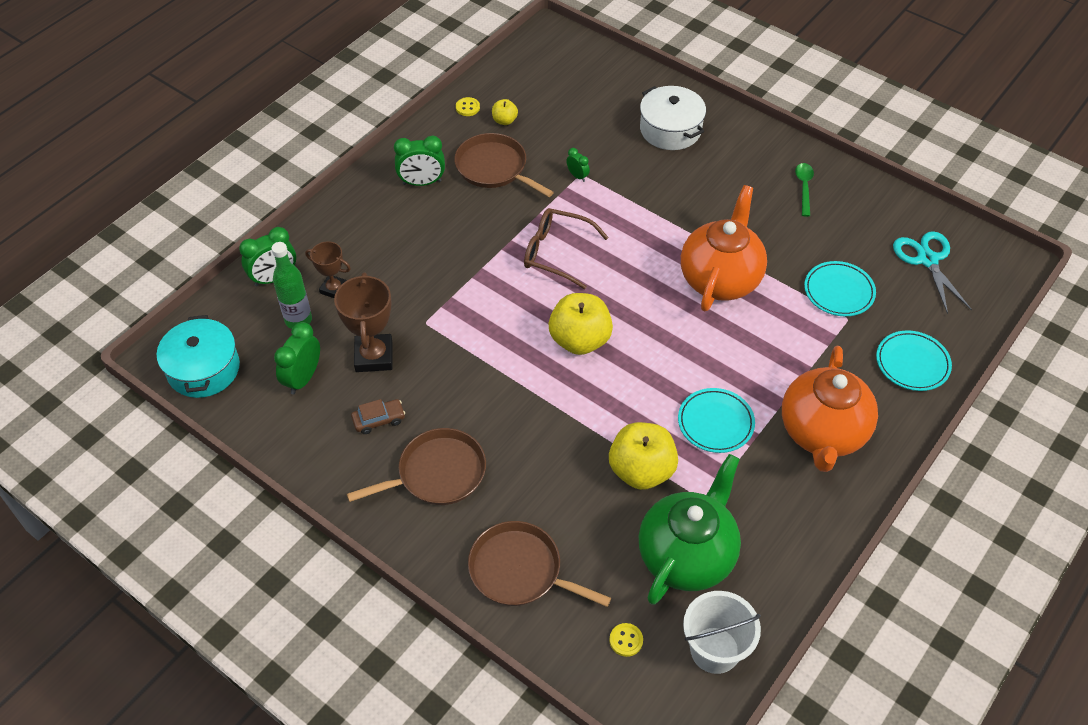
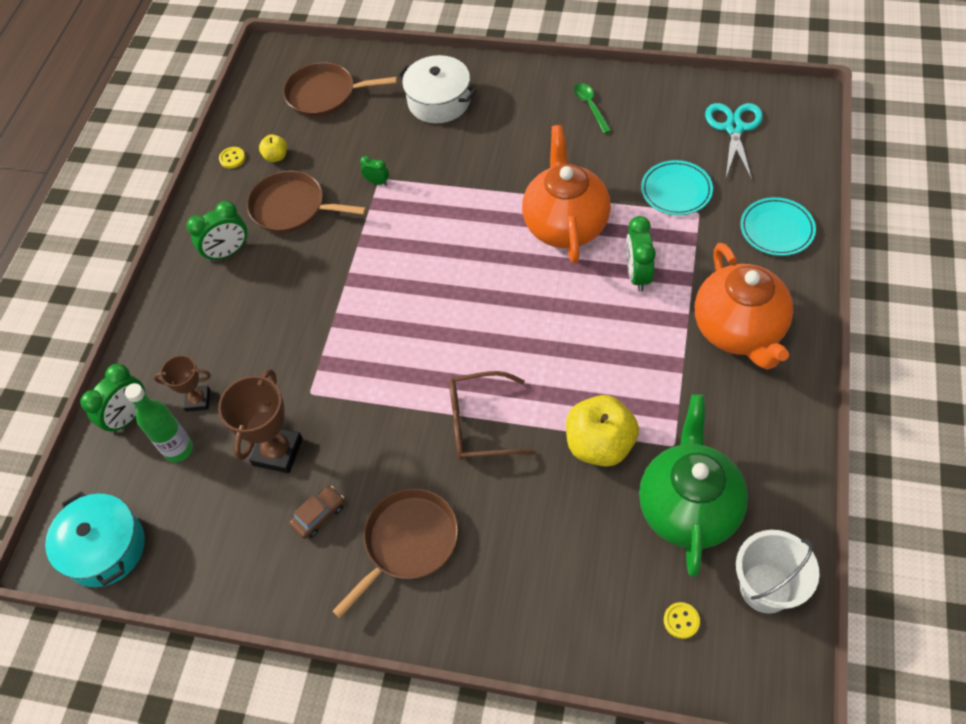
camera: 20 degrees left, 5 degrees up
green clock [274,322,320,395] -> green clock moved to [626,216,656,292]
brown trophy [334,273,392,372] -> brown trophy turned 45 degrees clockwise [218,369,303,473]
brown pan [468,521,611,607] -> brown pan moved to [283,62,397,117]
brown glasses [524,208,609,289] -> brown glasses moved to [449,371,536,460]
yellow apple [549,293,613,355] -> none
turquoise plate [678,388,755,453] -> none
turquoise scissors [893,231,972,314] -> turquoise scissors turned 45 degrees clockwise [705,103,763,180]

